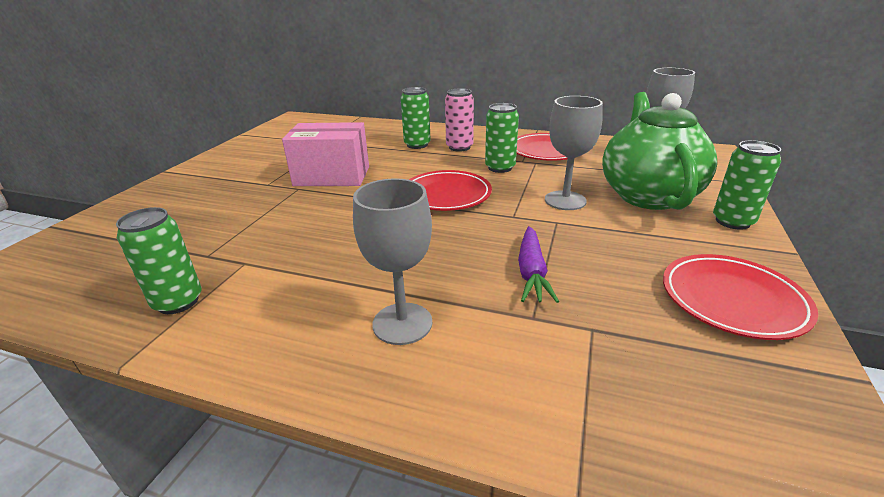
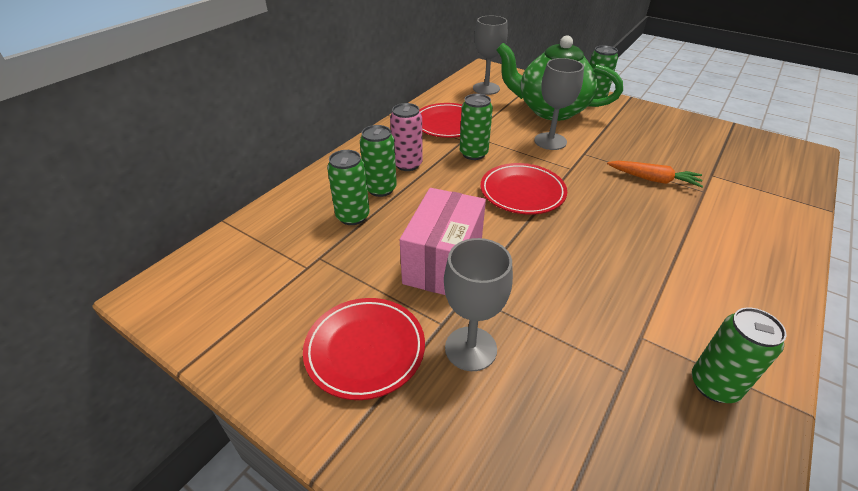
camera: 75 degrees left, 10 degrees up
grey goblet [353,178,432,345] -> grey goblet moved to [444,238,513,371]
purple carrot [518,226,559,303] -> orange carrot [607,161,703,187]
red plate [663,254,818,340] -> red plate moved to [303,298,425,400]
none -> green can [327,150,370,225]

